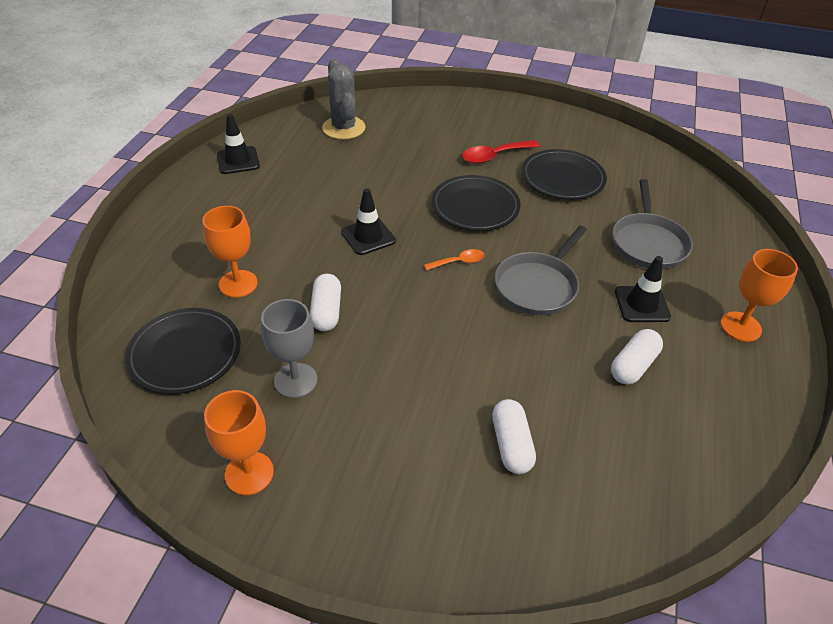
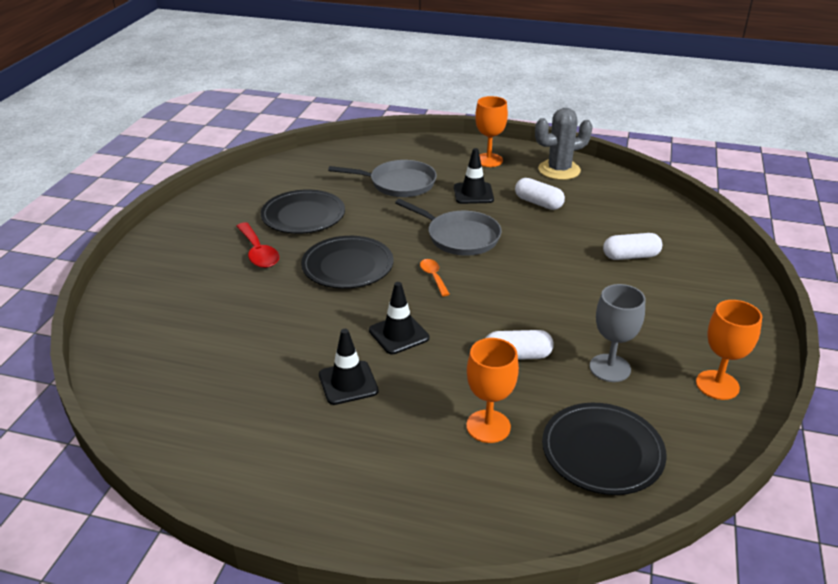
camera: 90 degrees left, 10 degrees down
black traffic cone [217,114,260,174] -> black traffic cone moved to [319,329,379,405]
grey cactus [322,58,366,140] -> grey cactus moved to [535,108,593,180]

